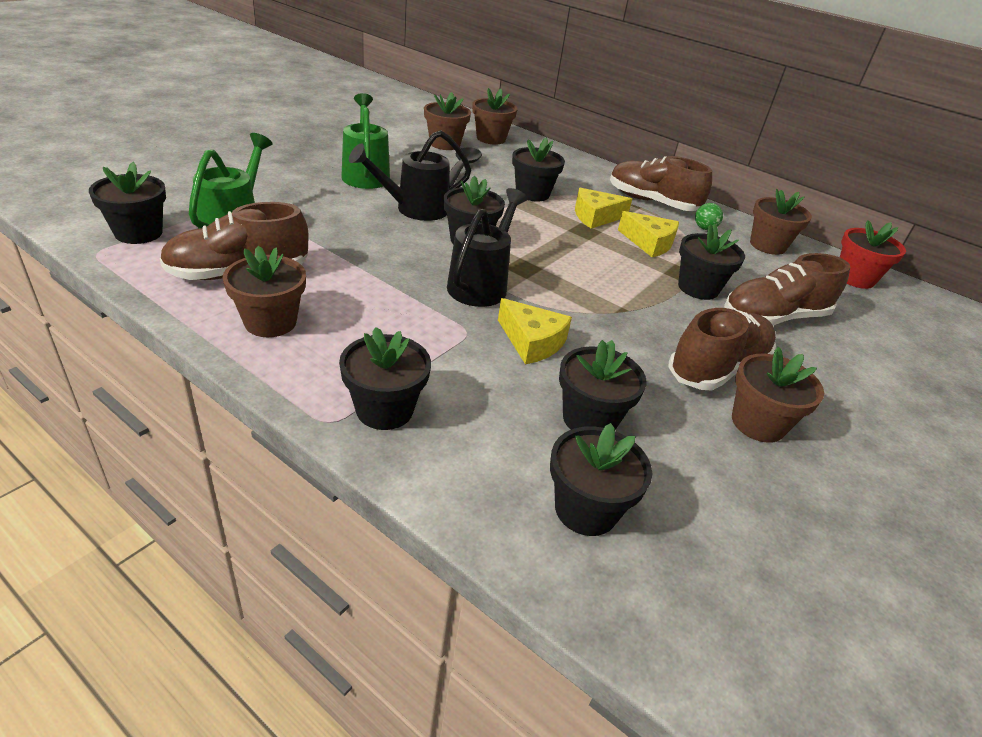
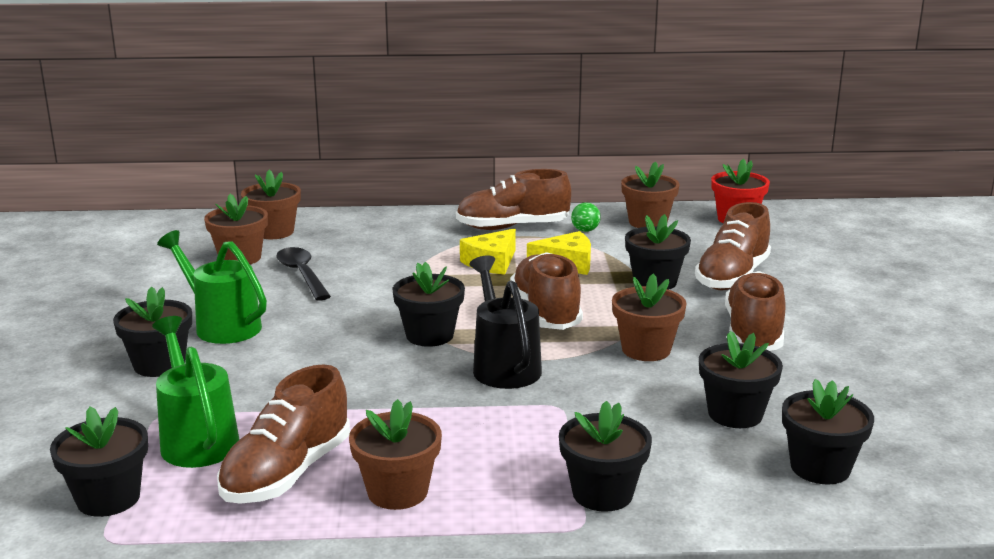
camera: 35 degrees left, 15 degrees down
black watering can [349,130,471,221] -> none
yellow cheese [498,298,572,364] -> none
black flower pot [512,137,565,202] -> black flower pot moved to [113,286,192,377]
brown flower pot [732,347,824,443] -> brown flower pot moved to [612,273,687,361]
none -> brown shoe [510,252,583,330]

